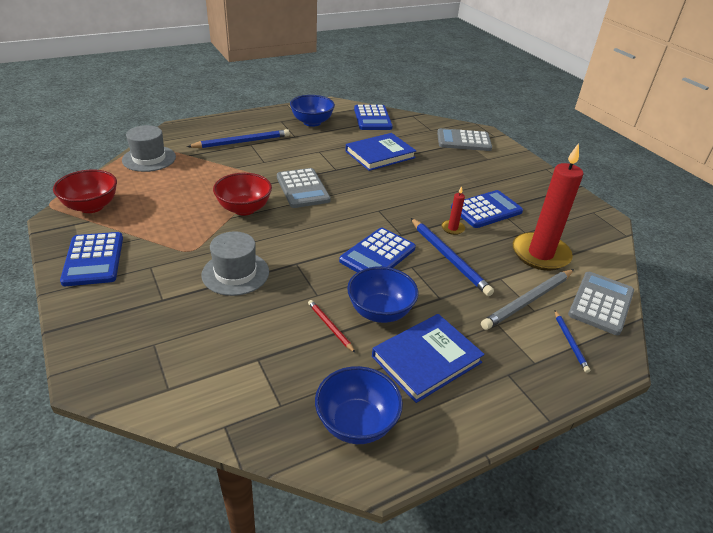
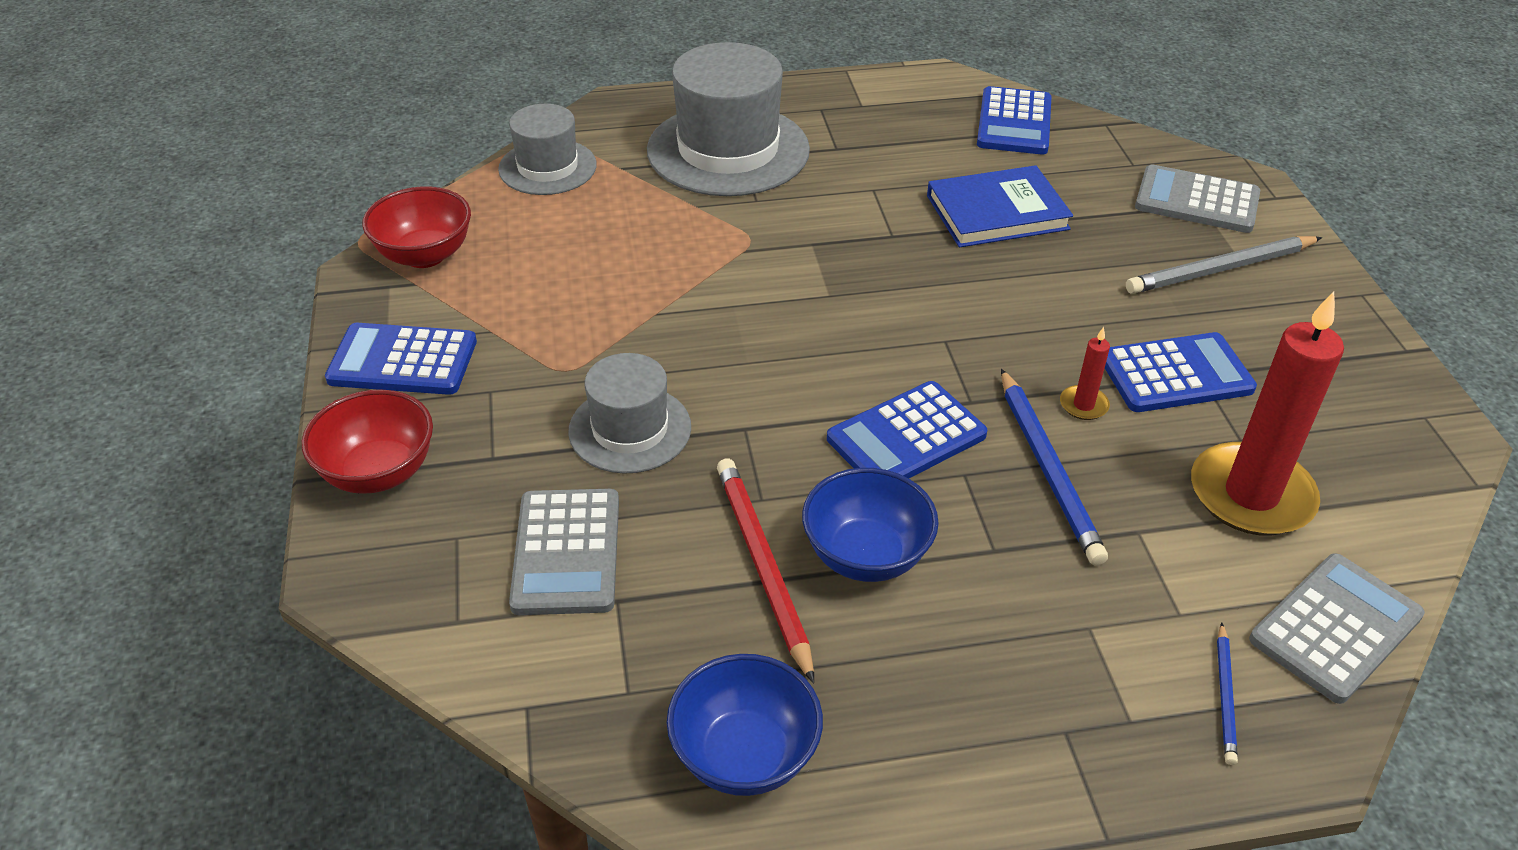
camera: 20 degrees right, 5 degrees up
blue calculator [60,232,123,286] -> blue calculator turned 90 degrees clockwise [325,323,477,395]
blue pencil [187,129,290,148] -> grey hat [647,42,810,196]
red bowl [213,173,272,216] -> red bowl moved to [302,390,433,494]
grey calculator [277,168,330,208] -> grey calculator moved to [509,489,619,615]
blue bowl [290,95,335,127] -> none
red pencil [308,300,355,353] -> red pencil [717,459,814,684], size x1.88
blue book [372,314,485,403] -> none
grey pencil [481,269,574,330] -> grey pencil moved to [1126,236,1322,294]

